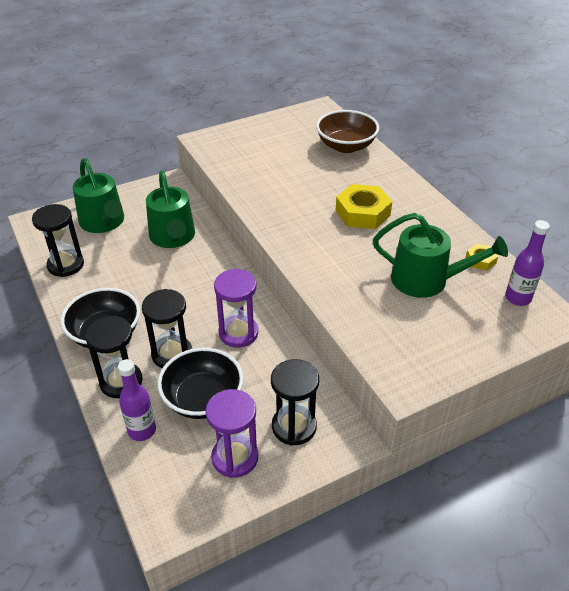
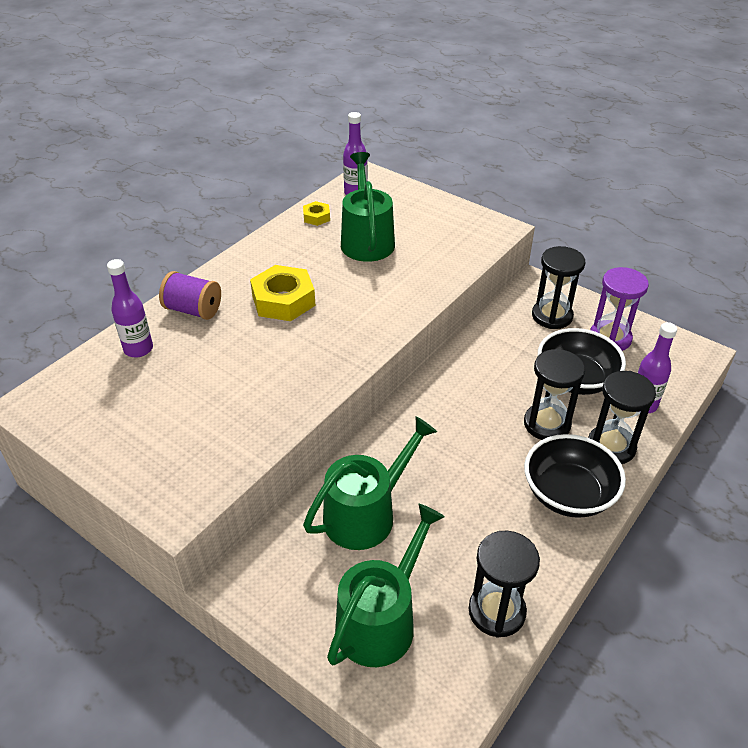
camera: 115 degrees left, 0 degrees up
purple hourglass [214,269,258,348] -> none
brown bowl [316,110,379,153] -> purple bottle [107,259,153,357]
none -> purple spool [159,271,221,320]

